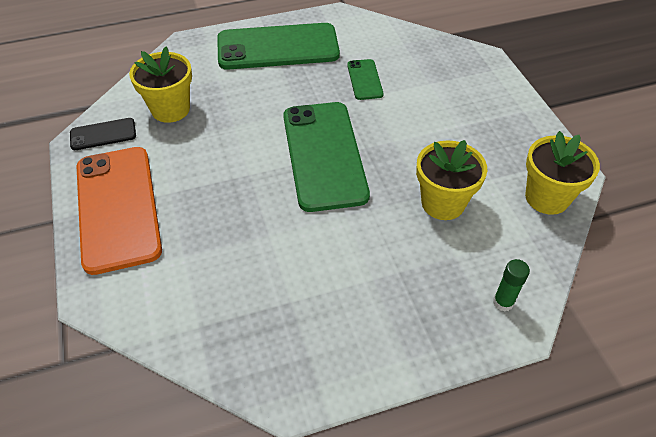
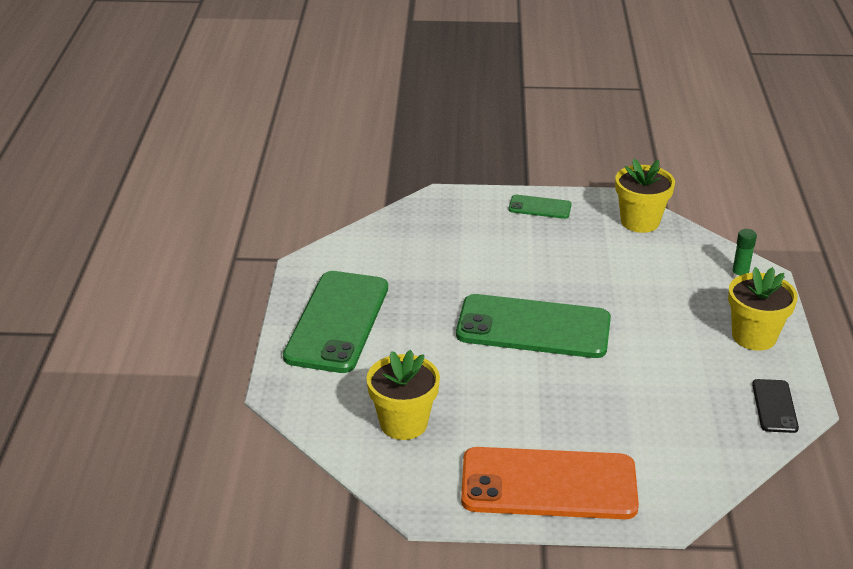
camera: 70 degrees left, 15 degrees down
black phone [70,118,136,150] -> black phone moved to [752,379,799,433]
green phone [347,59,383,100] -> green phone moved to [509,195,572,219]
yellow flower pot [416,140,487,220] -> yellow flower pot moved to [728,267,798,351]

